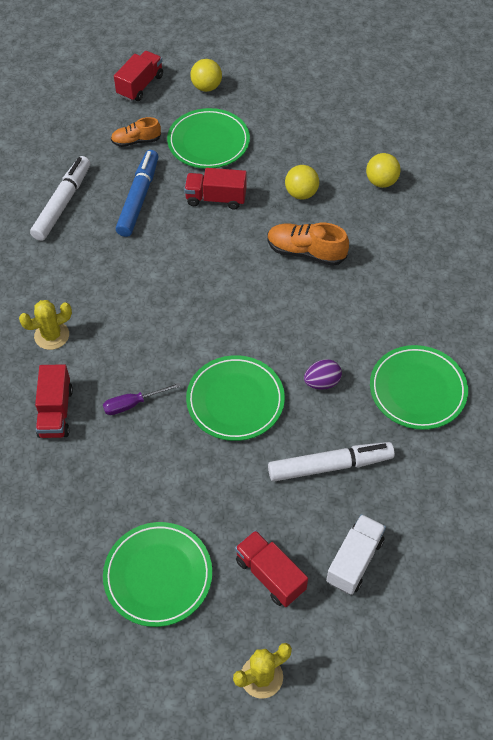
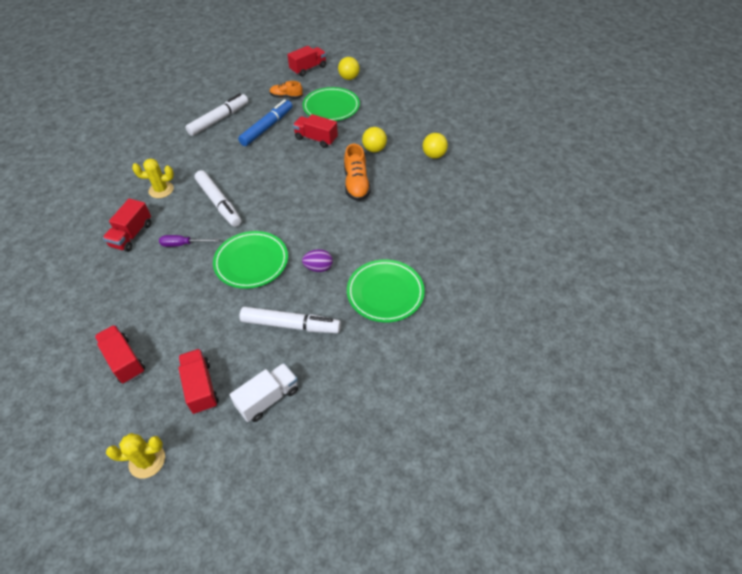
camera: 20 degrees right, 5 degrees down
green plate [103,522,212,627] -> red truck [94,325,145,384]
orange shoe [267,223,349,266] -> orange shoe turned 135 degrees counterclockwise [344,144,371,201]
none -> white marker [194,170,241,227]

